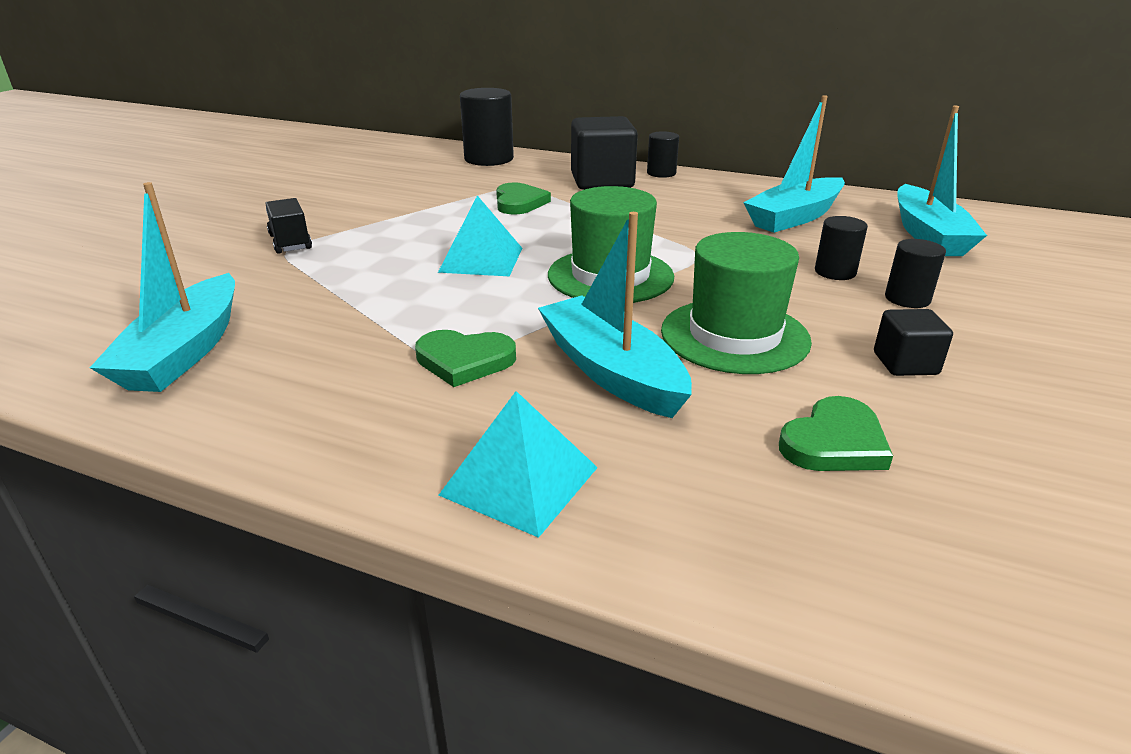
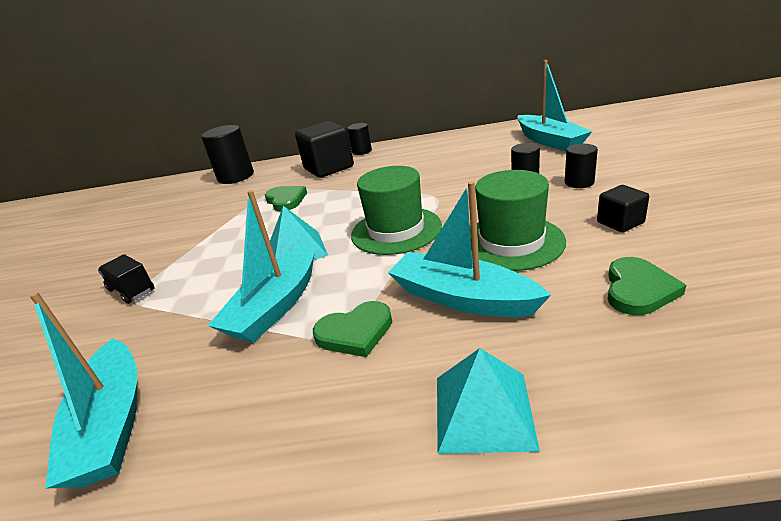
camera: 20 degrees left, 0 degrees up
turquoise boat [743,95,845,233] -> turquoise boat moved to [208,190,315,342]

